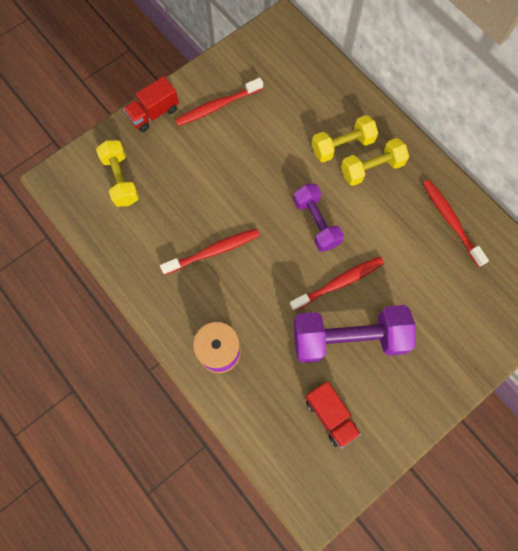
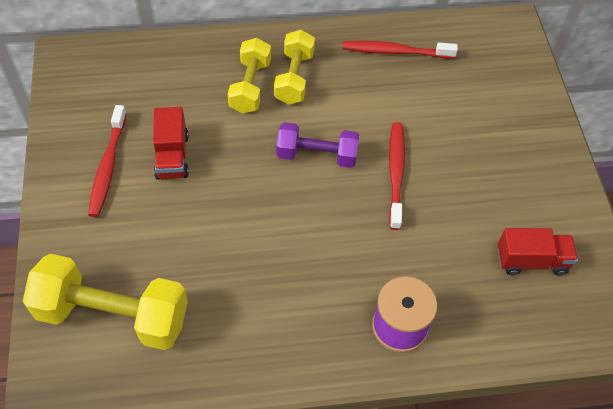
camera: 60 degrees left, 15 degrees down
yellow dumbbell [96,140,139,207] -> yellow dumbbell [23,254,188,350], size x1.62
red truck [123,76,179,132] -> red truck moved to [153,107,189,179]
red toothbrush [160,228,260,275] -> none
purple dumbbell [294,305,416,363] -> none

